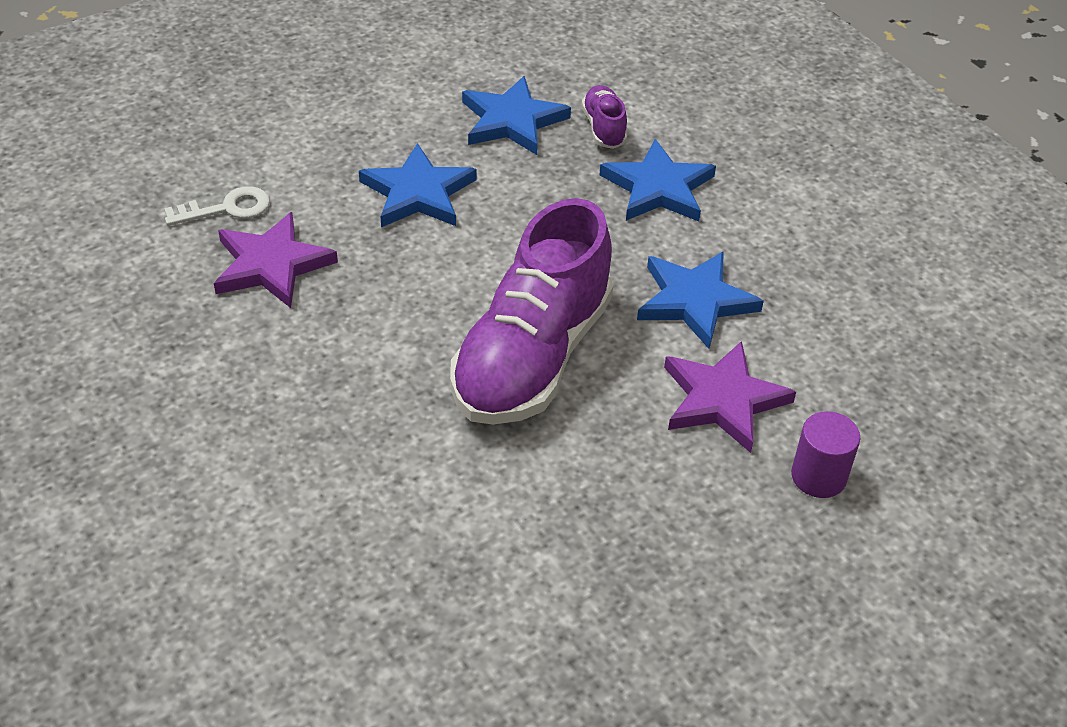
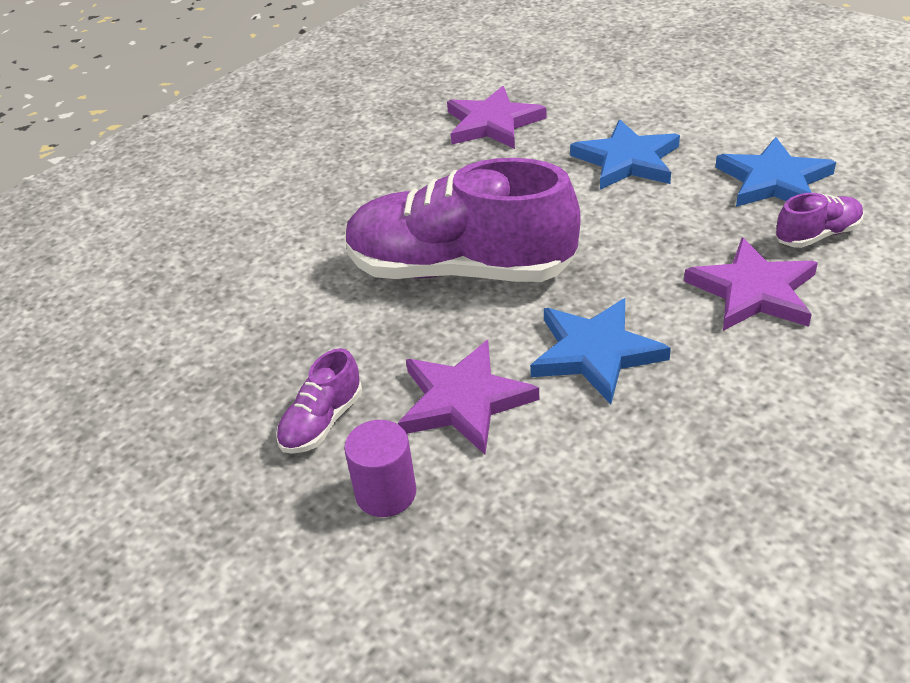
camera: 80 degrees right, 5 degrees down
white key [164,186,270,226] -> none
blue star [600,139,716,222] -> purple star [684,238,818,331]
none -> purple shoe [276,348,362,454]

